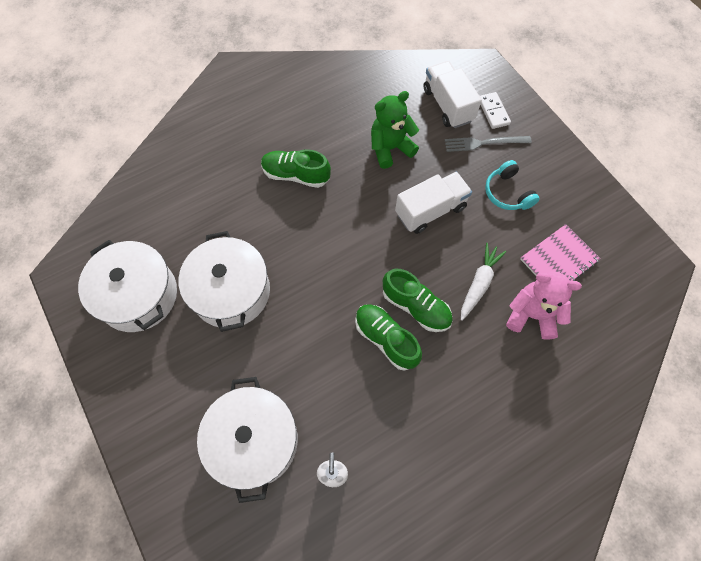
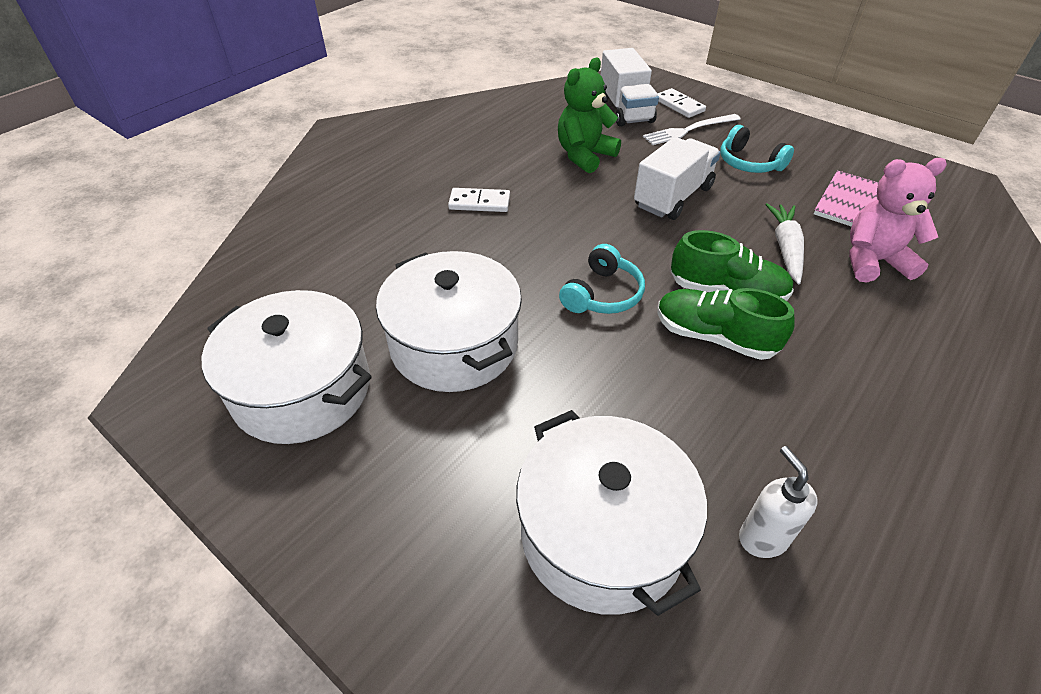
camera: 20 degrees left, 20 degrees down
green shoe [261,149,331,188] -> white domino [448,188,510,212]
white truck [423,61,482,128] -> white truck turned 150 degrees counterclockwise [601,48,659,127]
grey fork [445,136,532,152] -> white fork [643,114,741,145]
none -> turquoise headphones [559,244,645,314]

